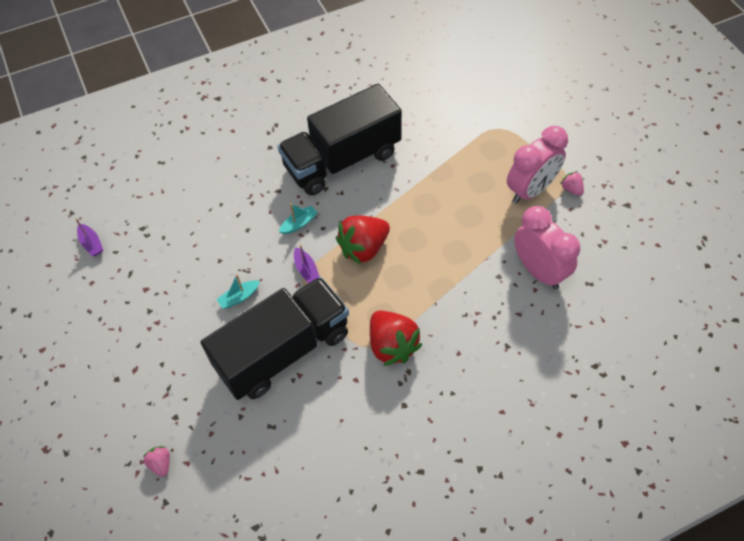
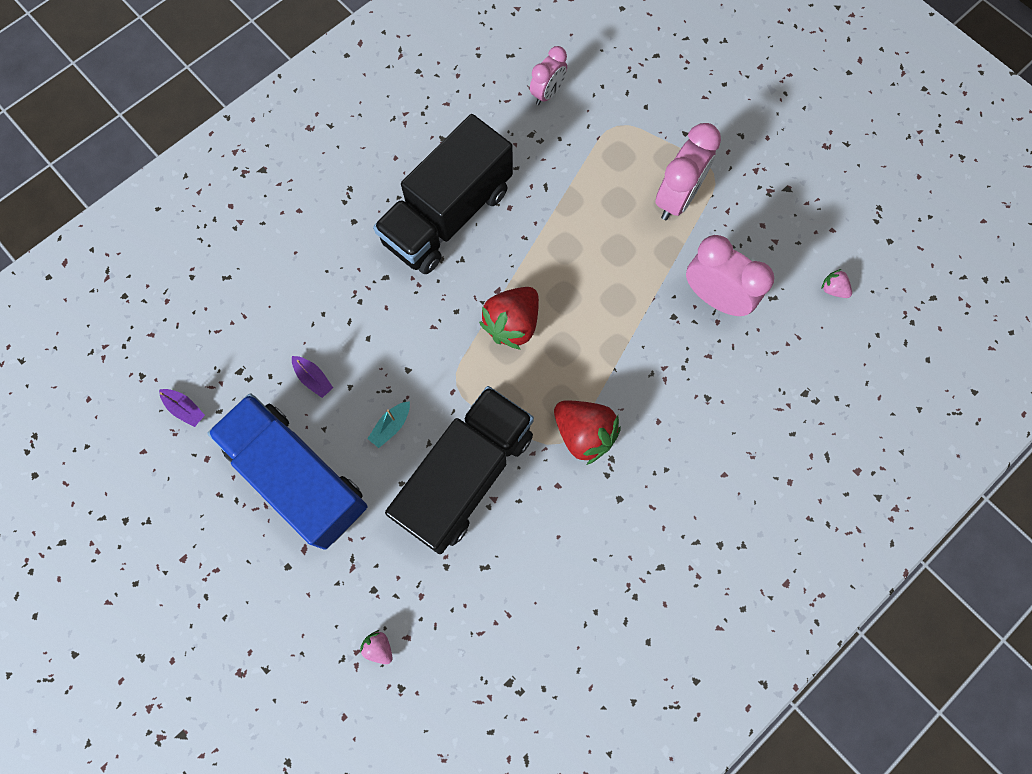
camera: 20 degrees left, 15 degrees up
turquoise boat [279,204,318,234] -> none
purple boat [294,245,320,284] -> purple boat moved to [292,356,333,398]
pink strawberry [560,171,584,196] -> pink strawberry moved to [821,269,852,298]
none -> blue truck [207,393,368,550]
none -> pink clock [530,46,567,105]

